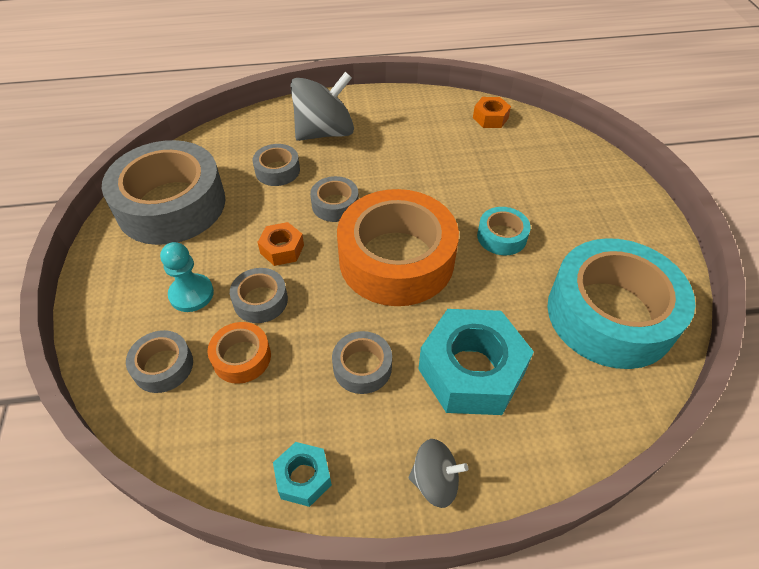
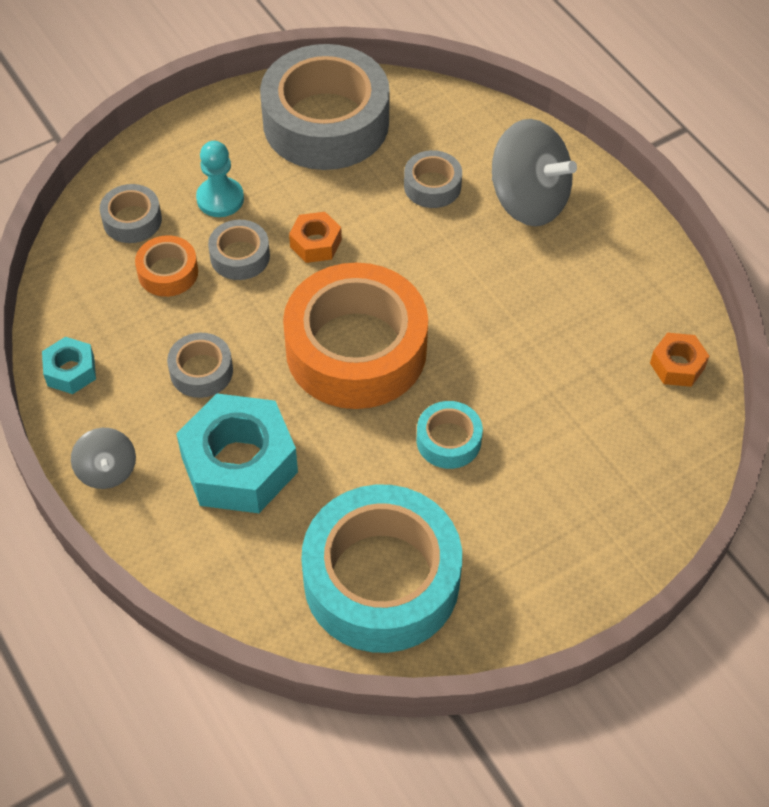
camera: 65 degrees right, 5 degrees up
grey tape [310,176,359,222] -> none

